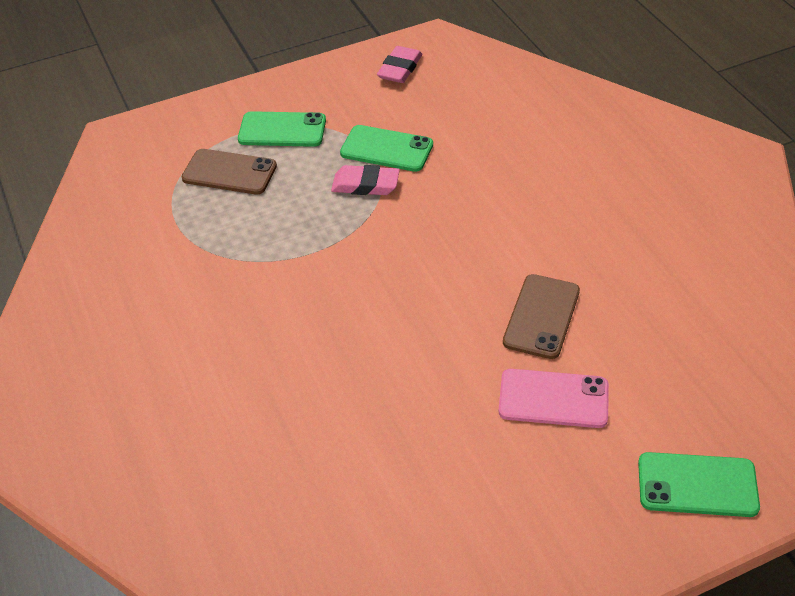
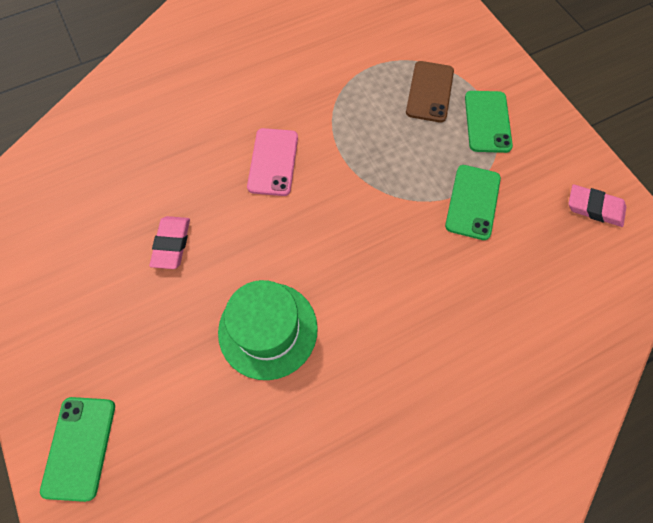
camera: 85 degrees right, 20 degrees up
pink eraser [331,165,400,195] -> pink eraser moved to [149,216,190,269]
pink phone [499,369,609,428] -> pink phone moved to [247,128,298,196]
brown phone [503,274,580,359] -> green hat [218,280,318,380]

